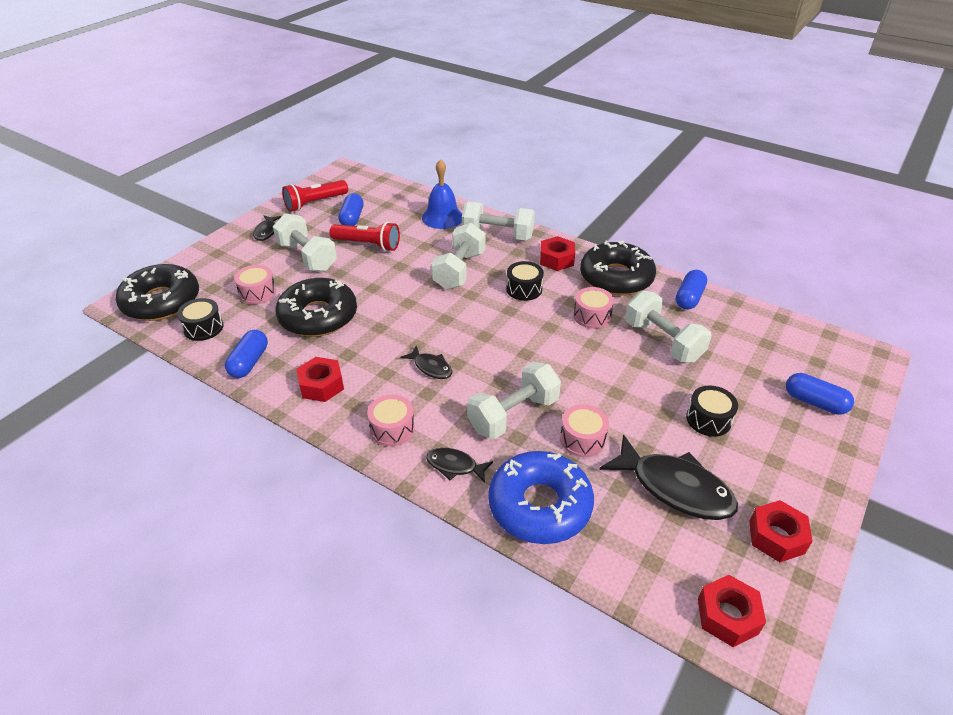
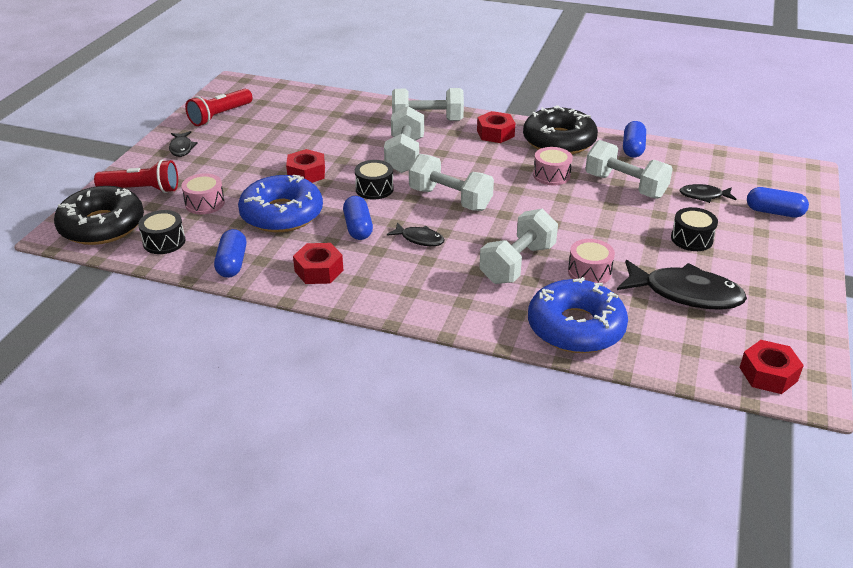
camera: 15 degrees left, 5 degrees down
white dumbbell [273,213,337,272] -> white dumbbell moved to [409,154,494,211]
black donut [276,278,357,337] -> blue donut [238,175,323,232]
red flashlight [329,222,400,251] -> red flashlight moved to [94,160,178,193]
blue capsule [338,193,364,226] -> blue capsule moved to [343,196,373,240]
pink drum [367,395,415,446] -> none
blue bell [422,159,462,229] -> none
black fish [426,448,493,483] -> black fish moved to [680,184,736,203]
black drum [506,261,544,301] -> black drum moved to [355,160,394,200]
red nut [749,500,813,562] -> red nut moved to [286,149,325,183]

